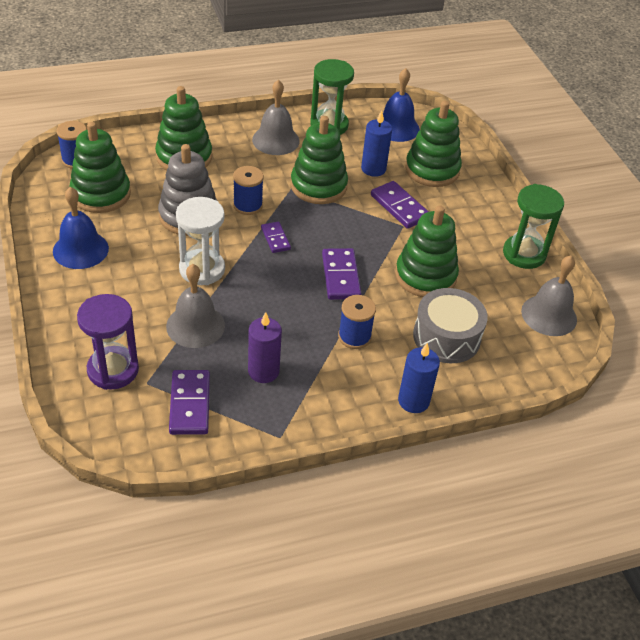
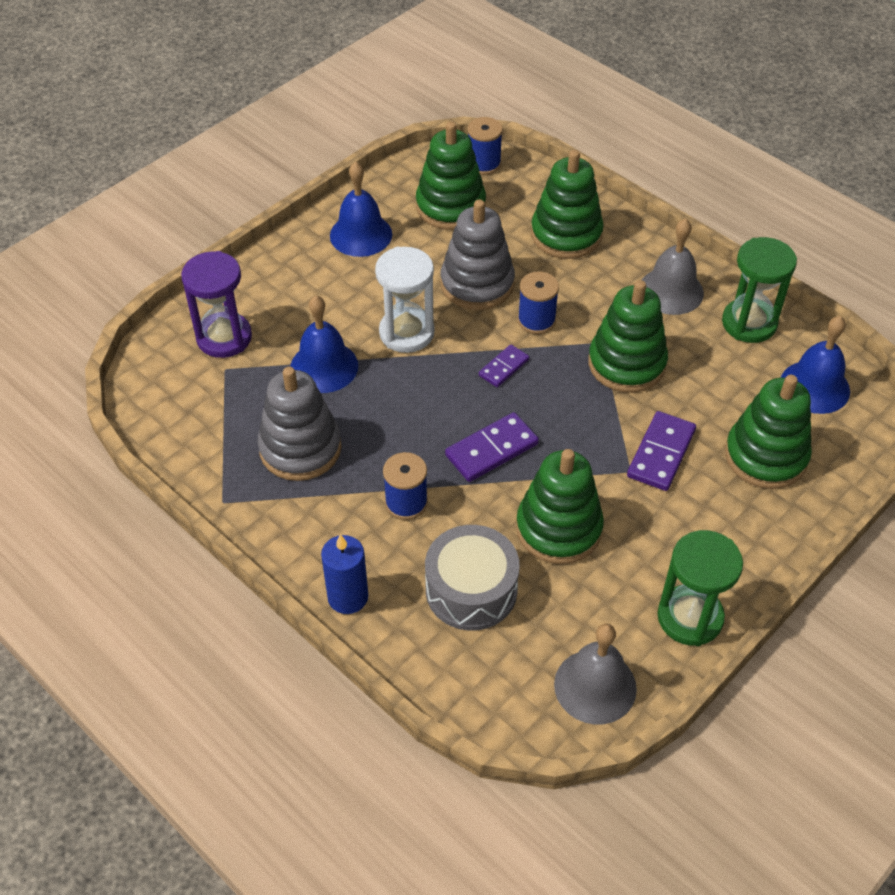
camera: 65 degrees right, 5 degrees up
grey bell [166,264,225,348] -> blue bell [290,296,358,393]
purple domino [169,370,210,435] -> none
purple candle [248,312,282,383] -> grey stacking toy [257,367,341,481]
blue candle [361,110,392,177] -> none

